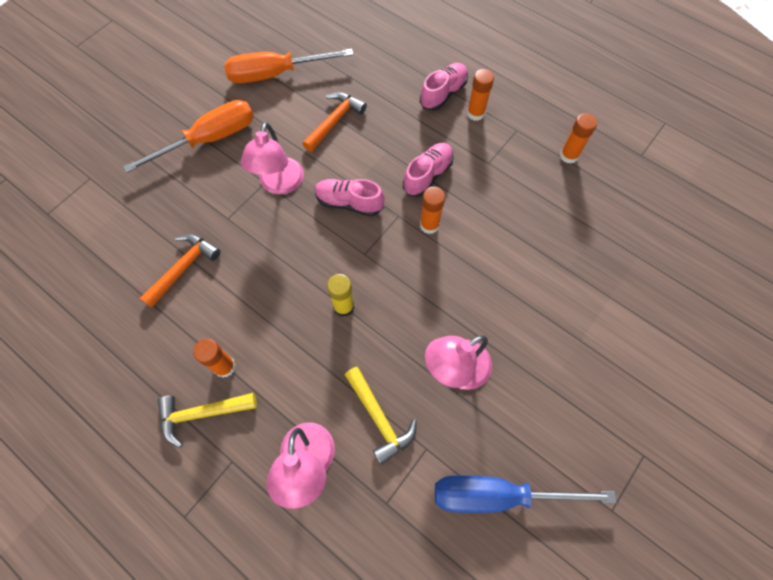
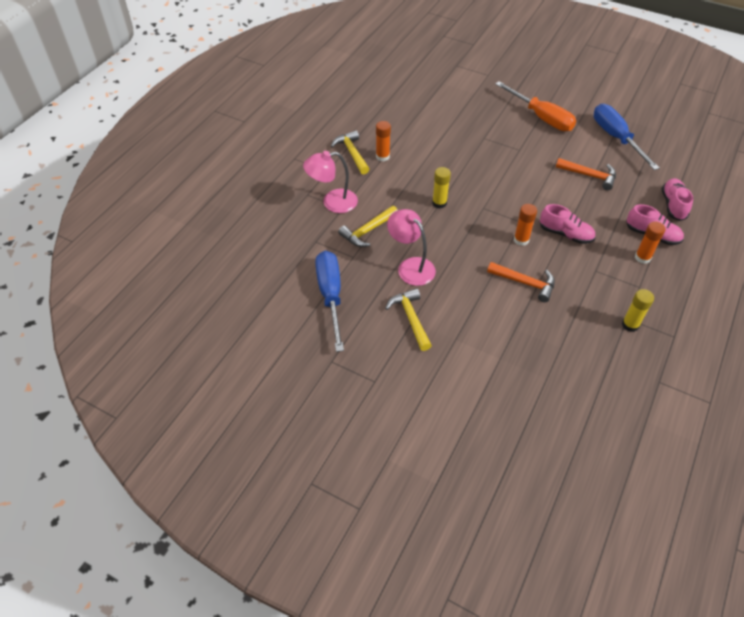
camera: 80 degrees right, 15 degrees down
orange hammer [140,234,221,308] -> orange hammer moved to [487,262,555,302]
orange screwdriver [224,49,353,84] -> blue screwdriver [594,104,660,170]
pink lamp [241,122,304,194] -> none
pink shoe [315,179,384,216] -> pink shoe moved to [662,178,693,221]
orange glue stick [560,113,597,164] -> yellow glue stick [622,289,654,332]
none -> yellow hammer [385,288,432,351]

